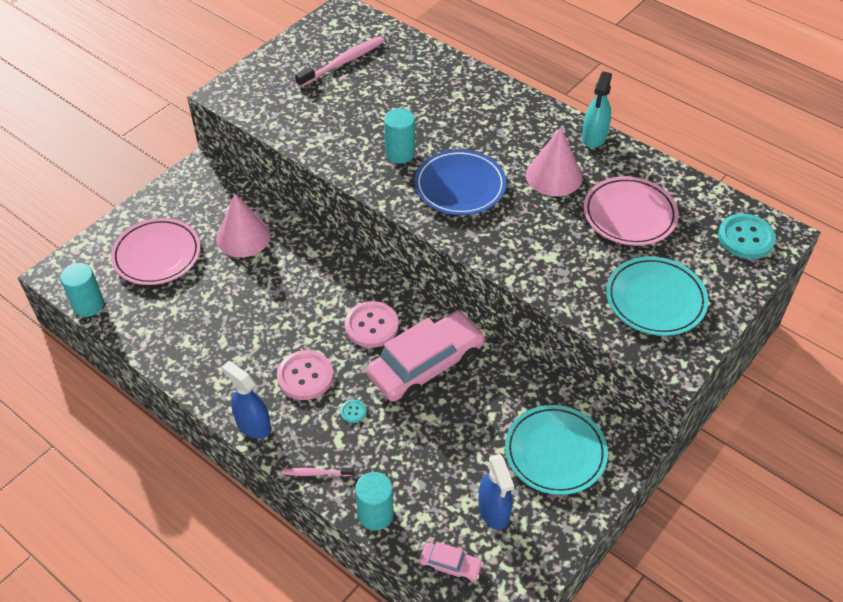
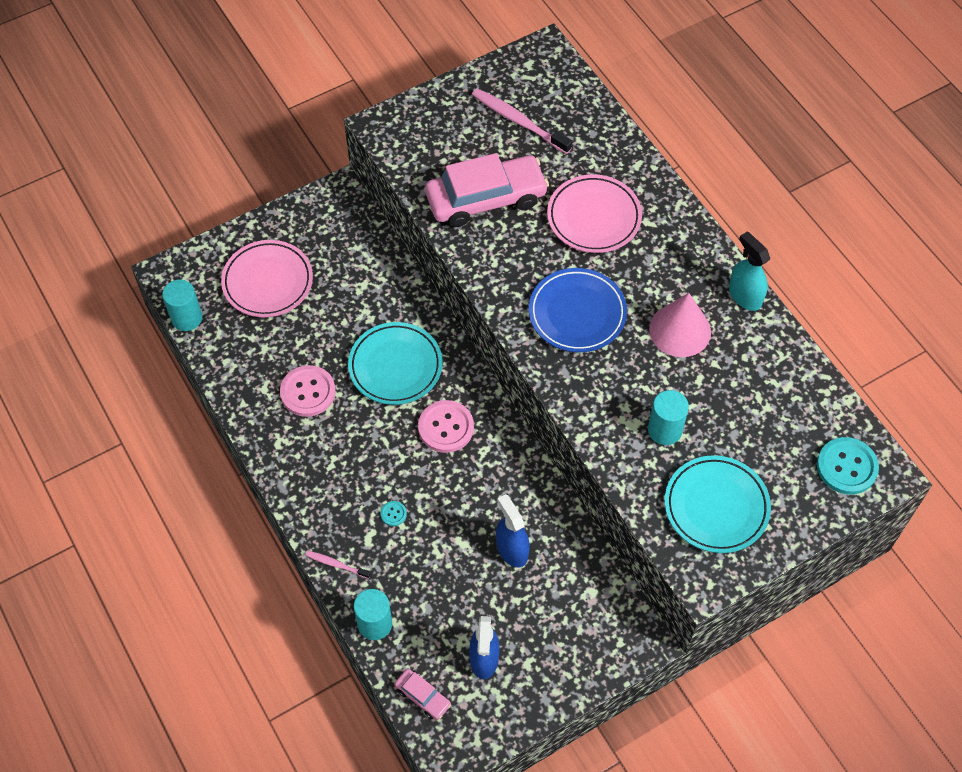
camera: 20 degrees right, 10 degrees up
pink cone [216,194,271,257] -> none
blue spray bottle [221,361,271,439] -> blue spray bottle moved to [496,494,530,567]
pink button [277,350,333,400] -> pink button moved to [280,365,336,417]
pink toothbrush [295,36,385,87] -> pink toothbrush turned 120 degrees counterclockwise [472,88,572,154]
pink car [367,311,486,403] -> pink car moved to [425,153,549,227]
turquoise cylinder [384,108,415,163] -> turquoise cylinder moved to [648,390,689,445]
turquoise plate [505,405,608,495] -> turquoise plate moved to [348,322,442,405]
turquoise spray bottle [582,71,612,148] -> turquoise spray bottle turned 105 degrees clockwise [729,231,770,311]
pink plate [584,176,679,246] -> pink plate moved to [547,174,642,253]

